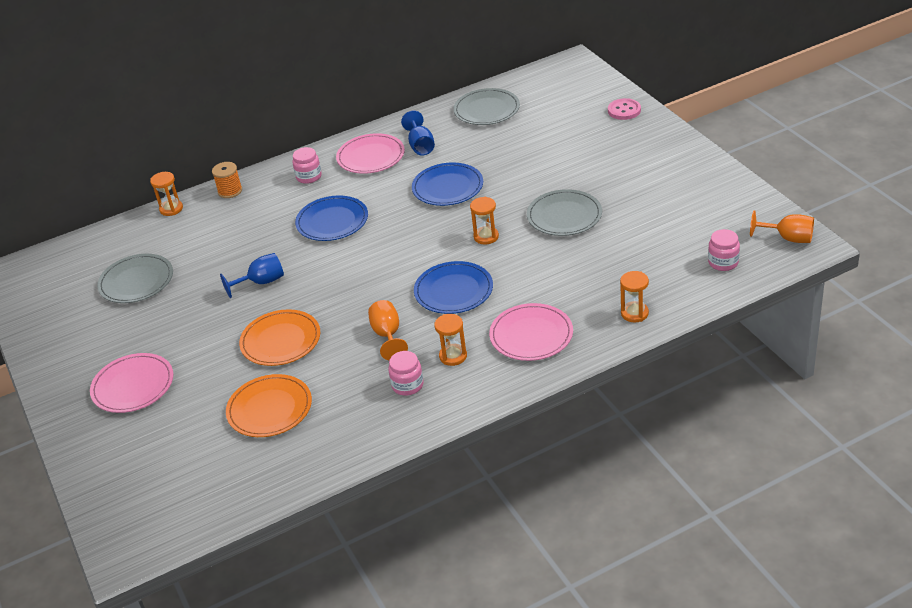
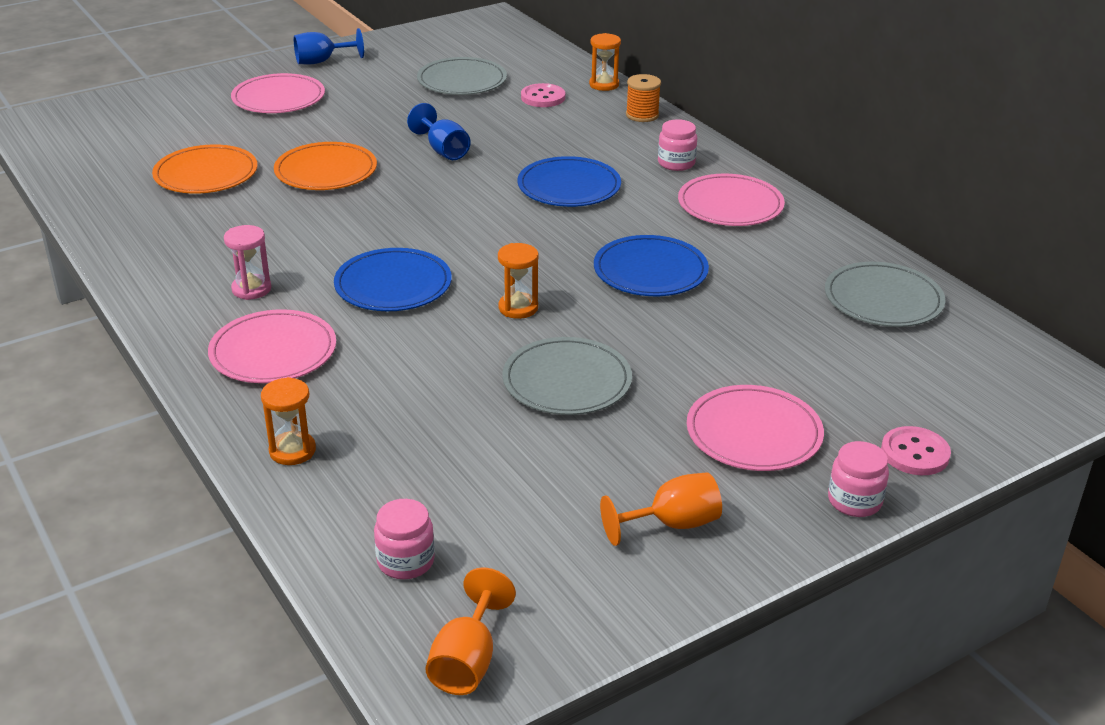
camera: 80 degrees right, 5 degrees down
orange goblet [368,300,408,360] -> orange goblet moved to [600,473,722,546]
pink jar [388,351,423,396] -> pink jar moved to [828,441,889,517]
blue goblet [401,110,435,156] -> blue goblet moved to [294,28,364,64]
orange hourglass [434,314,467,366] -> pink hourglass [224,225,272,300]
none -> pink button [521,83,565,107]
none -> pink plate [687,385,824,471]

